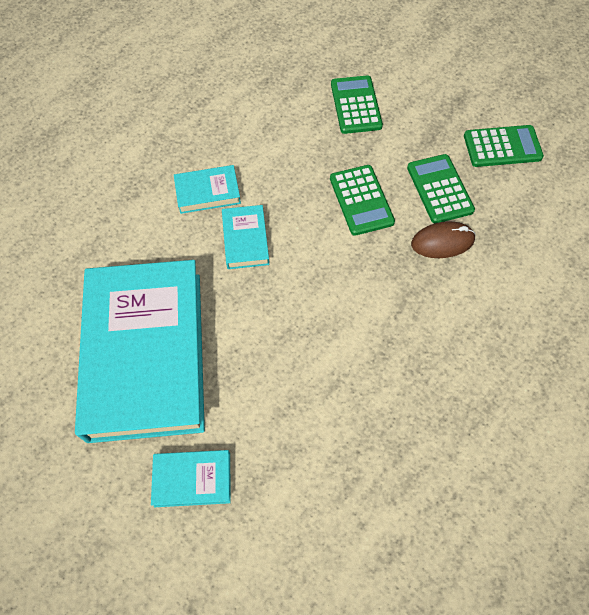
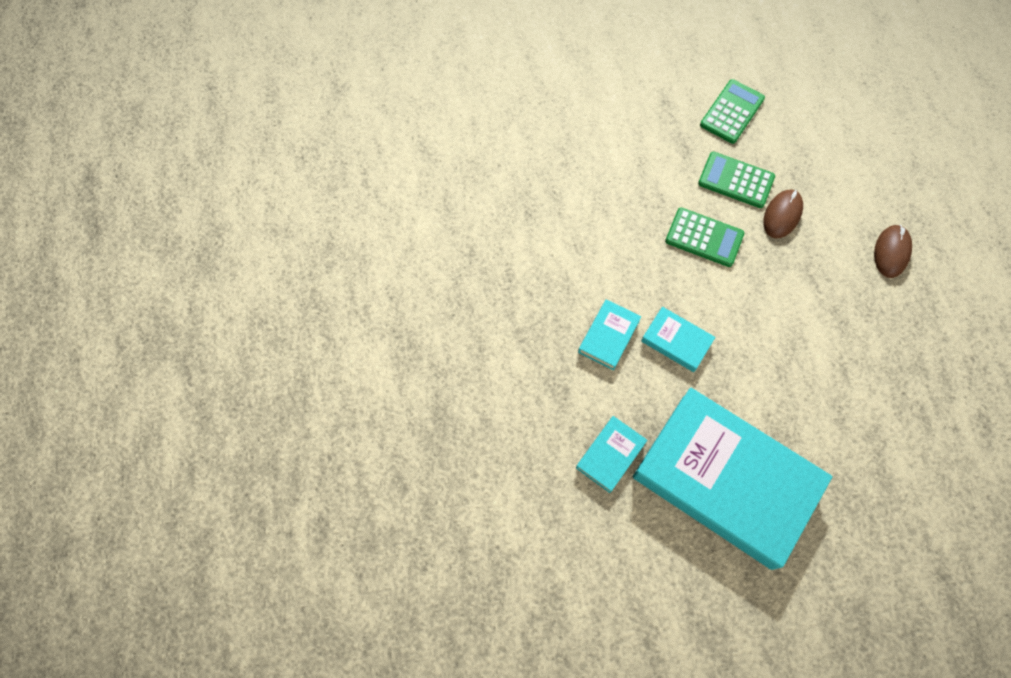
camera: 50 degrees left, 5 degrees up
turquoise book [151,450,231,507] -> turquoise book moved to [576,416,647,493]
green calculator [331,75,383,134] -> none
none -> brown mouse [874,225,912,278]

